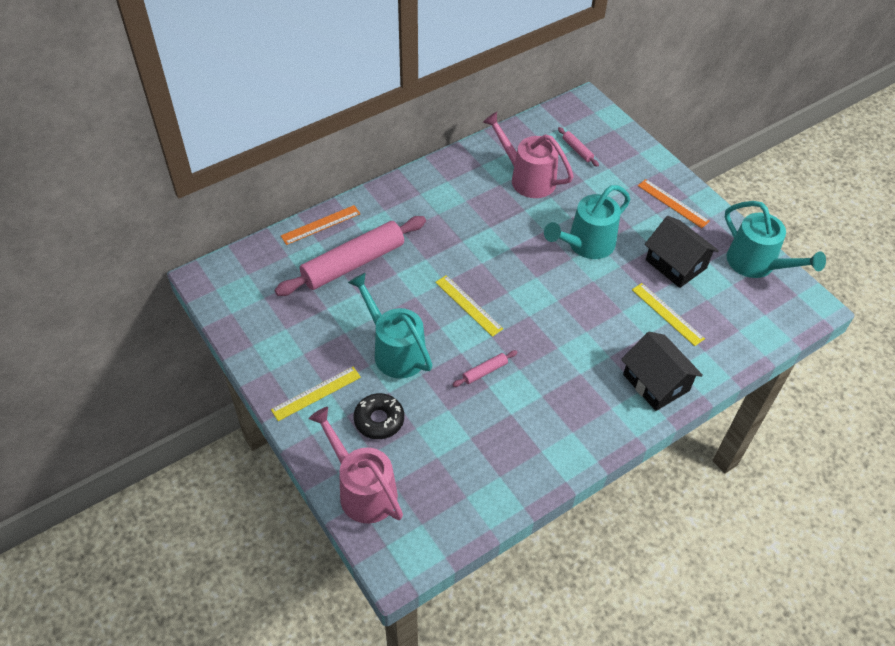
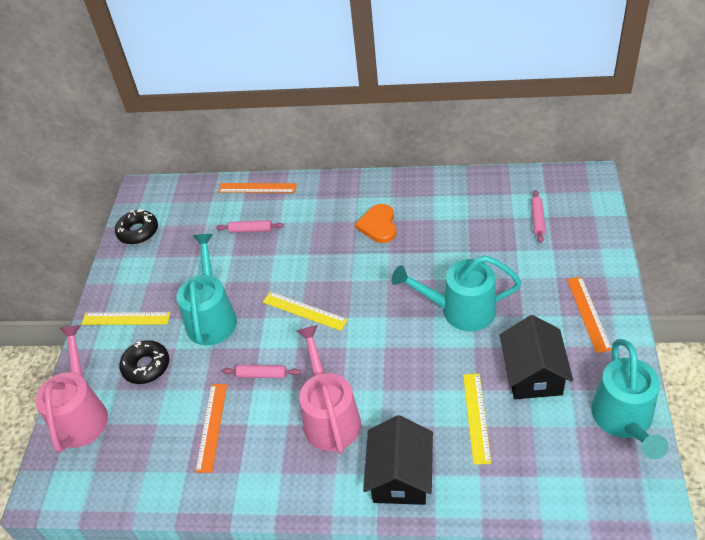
camera: 45 degrees right, 5 degrees down
pink rolling pin [275,216,426,296] -> pink rolling pin [216,220,284,233], size x0.41
yellow ruler [435,275,503,337] -> yellow ruler turned 60 degrees counterclockwise [263,292,348,331]
pink watering can [483,112,574,198] -> pink watering can moved to [297,325,361,454]
none -> black donut [115,209,158,244]
none -> orange ruler [195,384,227,473]
none -> orange heart [355,204,396,243]

